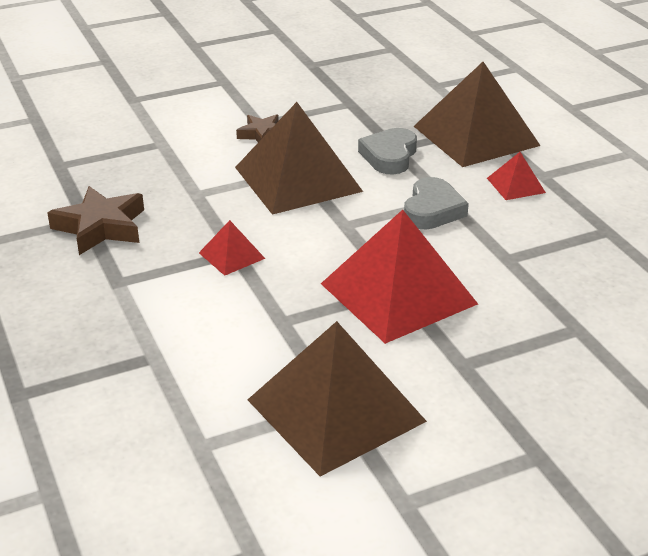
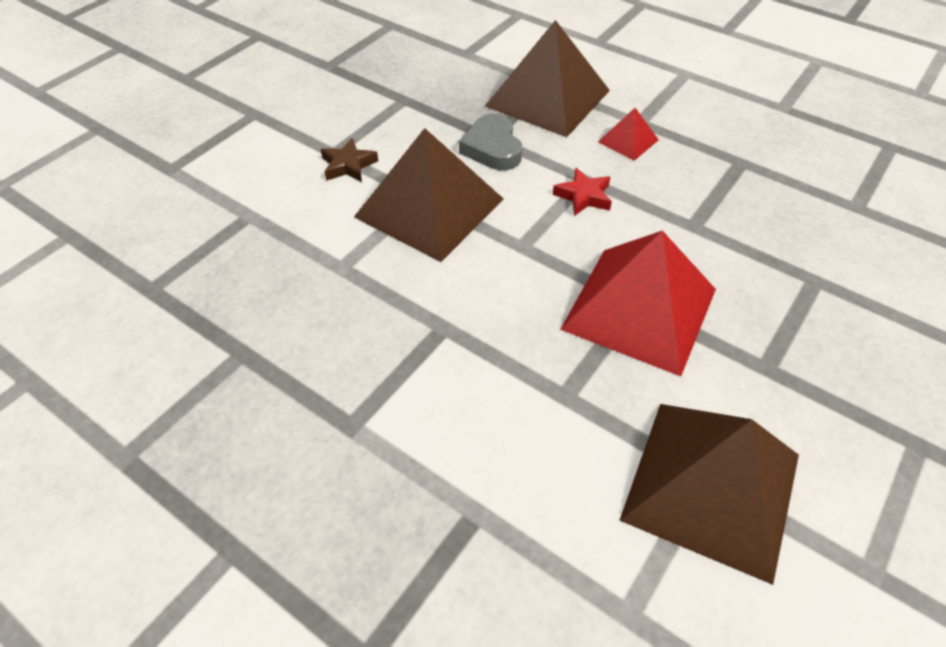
camera: 30 degrees left, 15 degrees up
brown star [47,186,144,255] -> none
red pyramid [199,220,265,276] -> none
grey heart [404,177,469,229] -> red star [553,168,612,216]

